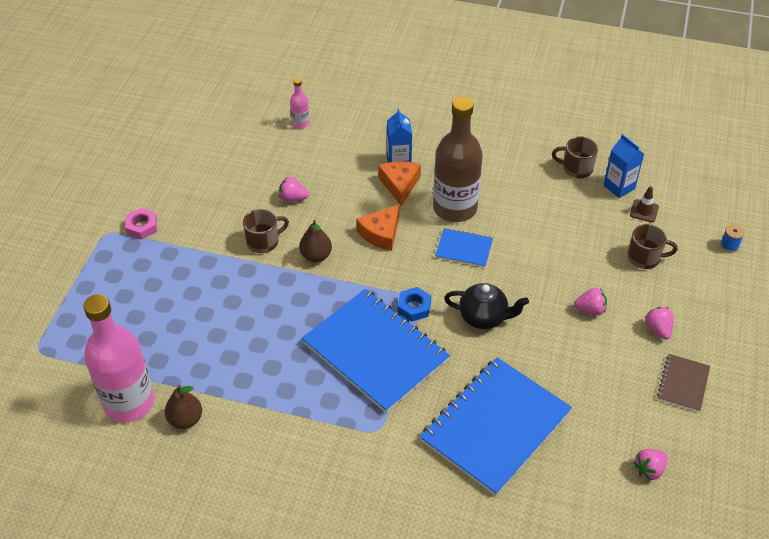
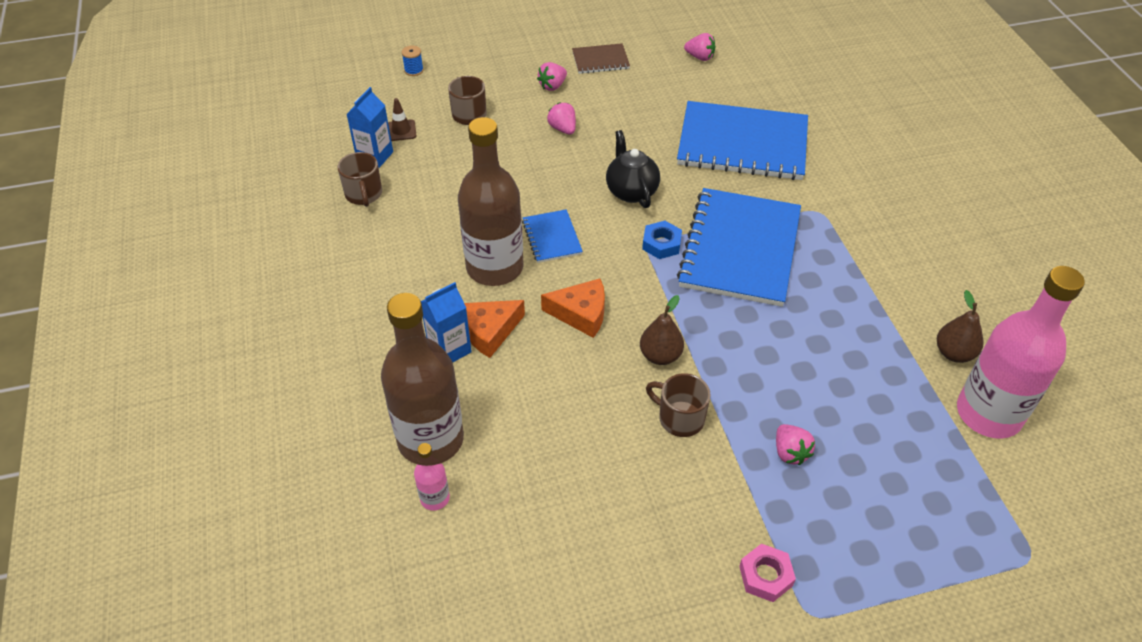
camera: 120 degrees left, 0 degrees up
pink strawberry [279,177,309,202] -> pink strawberry moved to [776,424,815,465]
none -> brown bottle [381,293,464,464]

